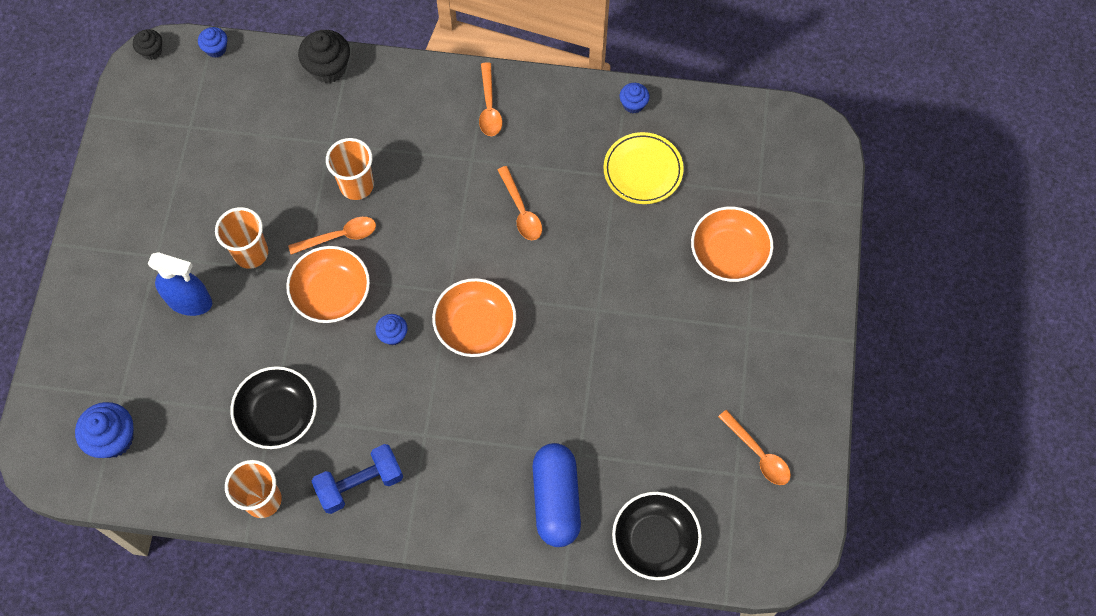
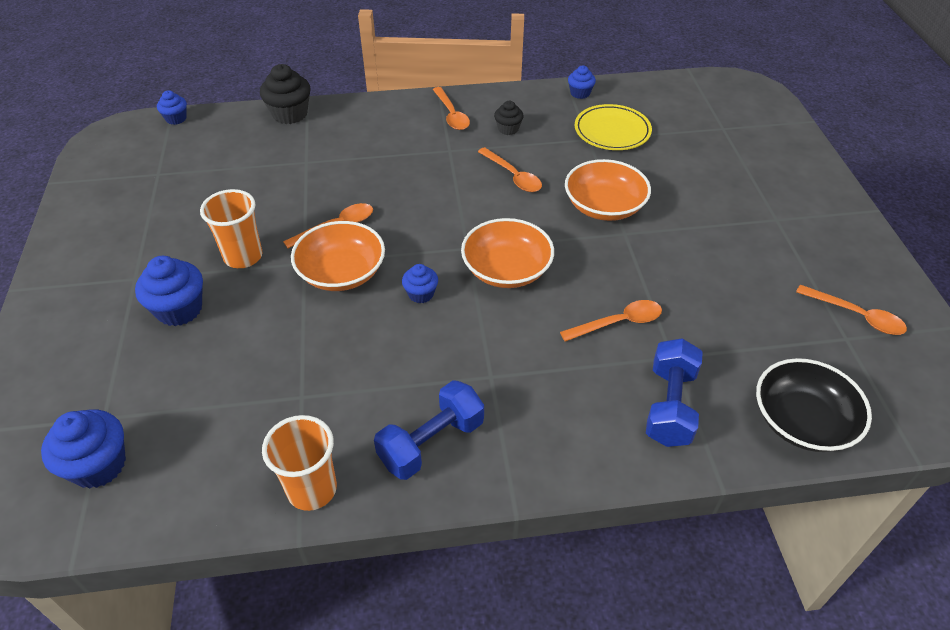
camera: 15 degrees left, 20 degrees down
black cupcake [133,29,162,60] -> black cupcake moved to [494,101,524,135]
blue spray bottle [148,252,212,316] -> blue cupcake [135,256,203,326]
black bowl [230,366,317,449] -> none
orange cup [326,138,374,200] -> none
blue capsule [533,443,581,547] -> blue dumbbell [646,338,703,447]
orange bowl [691,207,773,282] -> orange bowl moved to [565,159,651,221]
none -> orange spoon [560,300,662,342]

